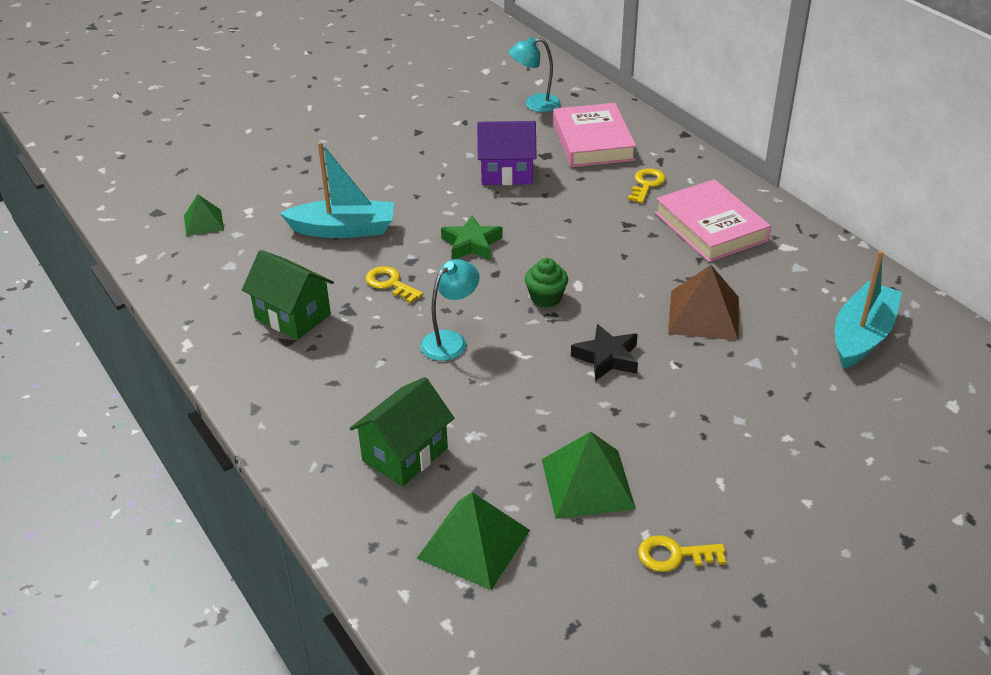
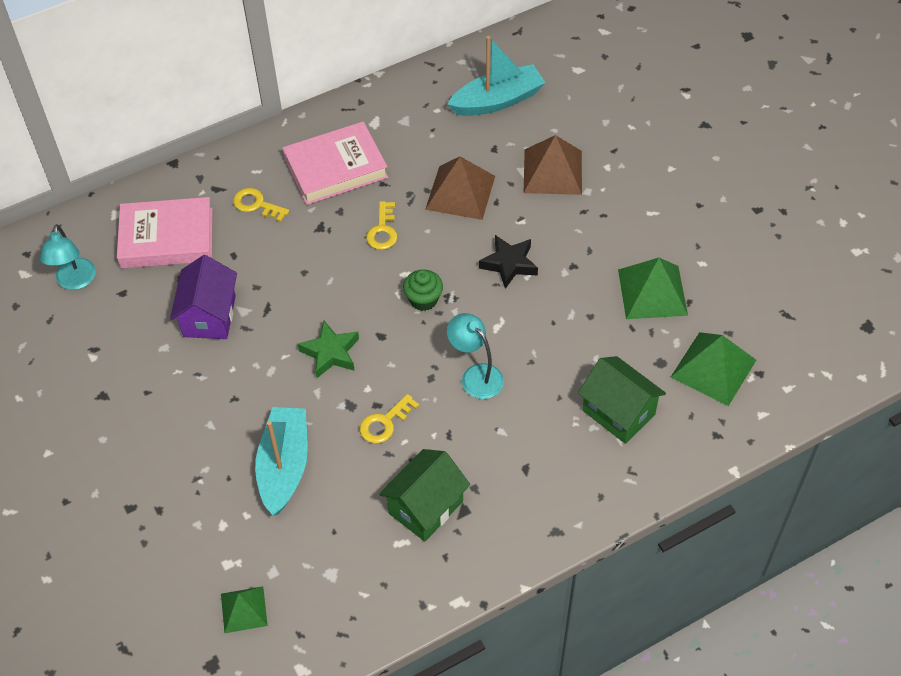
camera: 85 degrees left, 15 degrees up
yellow key [638,535,726,572] -> yellow key moved to [366,201,397,250]
turquoise boat [835,250,902,369] -> turquoise boat turned 120 degrees clockwise [447,36,546,116]
none -> brown pyramid [524,135,582,195]

